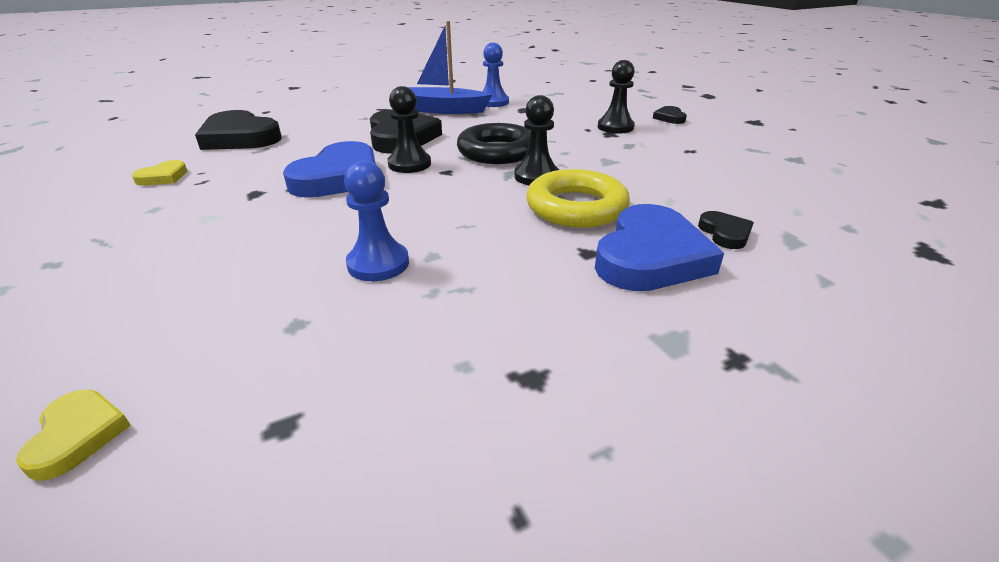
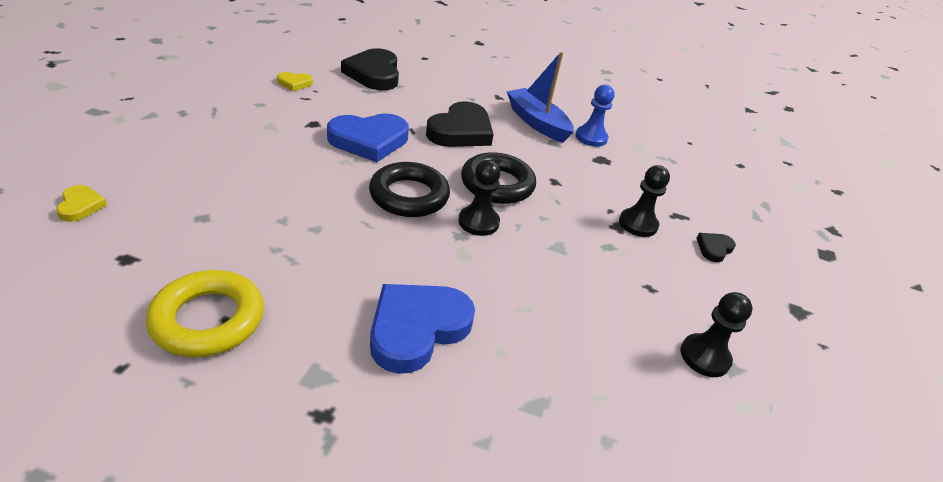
camera: 40 degrees right, 5 degrees up
yellow heart [16,390,131,481] -> yellow heart turned 45 degrees counterclockwise [56,185,107,222]
blue pawn [344,160,409,281] -> none
black pawn [387,86,431,173] -> black pawn moved to [681,292,753,377]
yellow ring [526,169,630,228] -> yellow ring moved to [146,270,264,357]
blue heart [595,204,724,291] -> blue heart turned 150 degrees clockwise [370,284,475,374]
black heart [698,211,754,249] -> none
none -> black ring [369,162,450,217]

